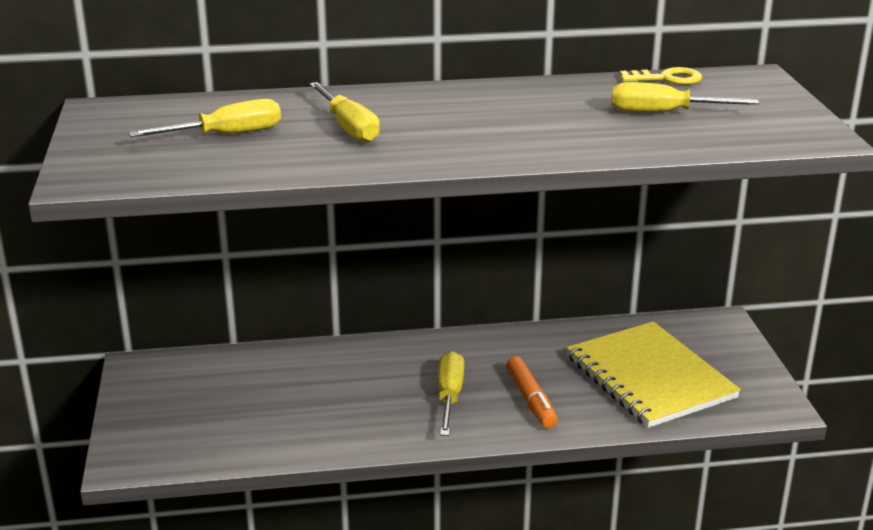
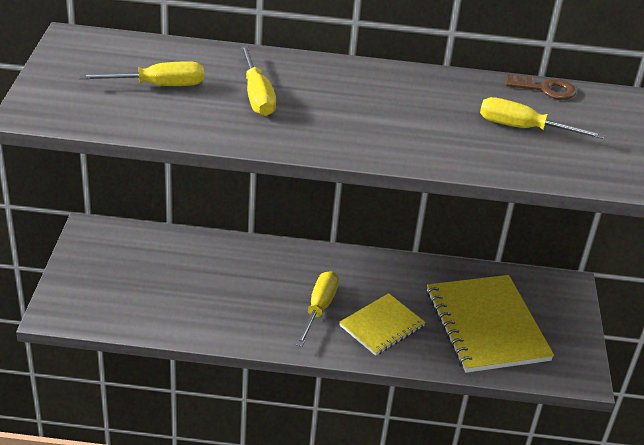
camera: 10 degrees right, 10 degrees up
orange marker [506,356,558,429] -> yellow notebook [339,293,426,356]
yellow key [620,67,702,85] -> brown key [505,74,576,100]

